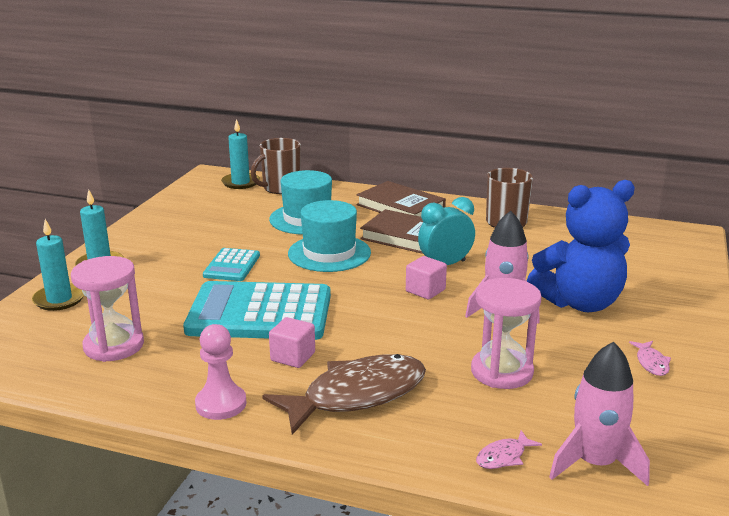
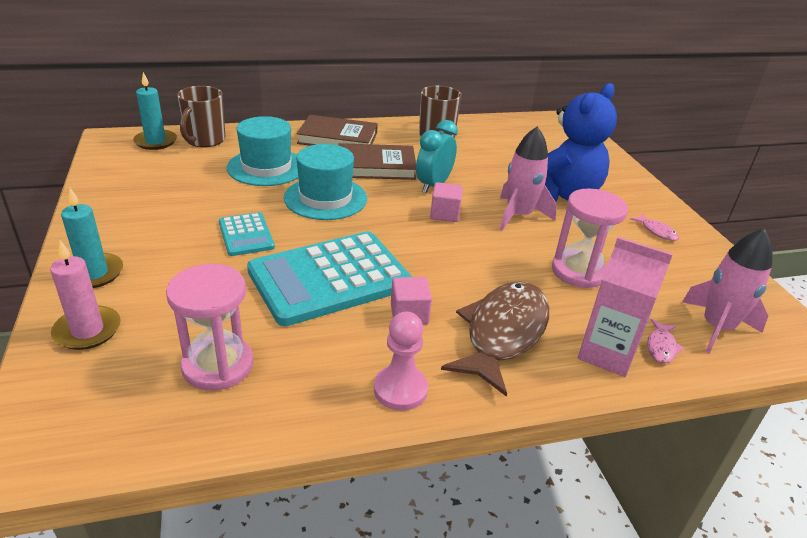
camera: 35 degrees left, 10 degrees up
turquoise candle [32,219,84,311] -> pink candle [50,240,121,350]
none -> pink carton [578,237,673,377]

